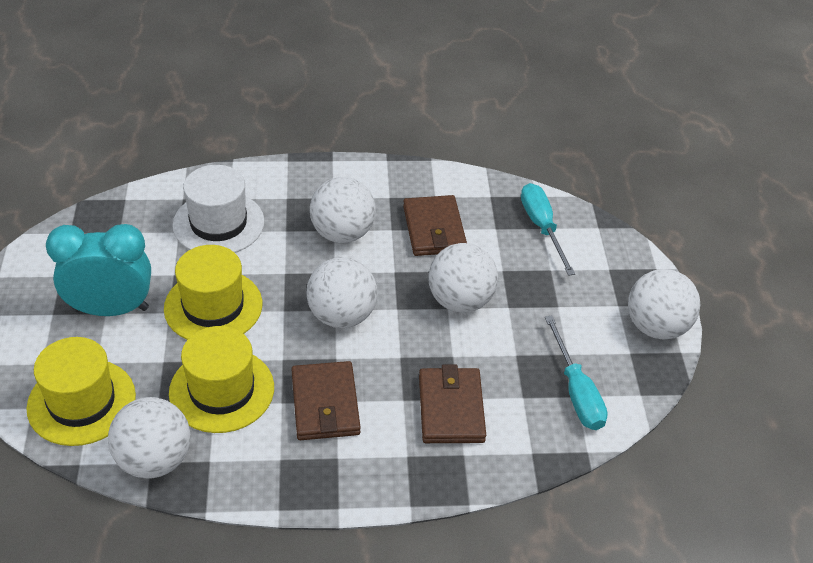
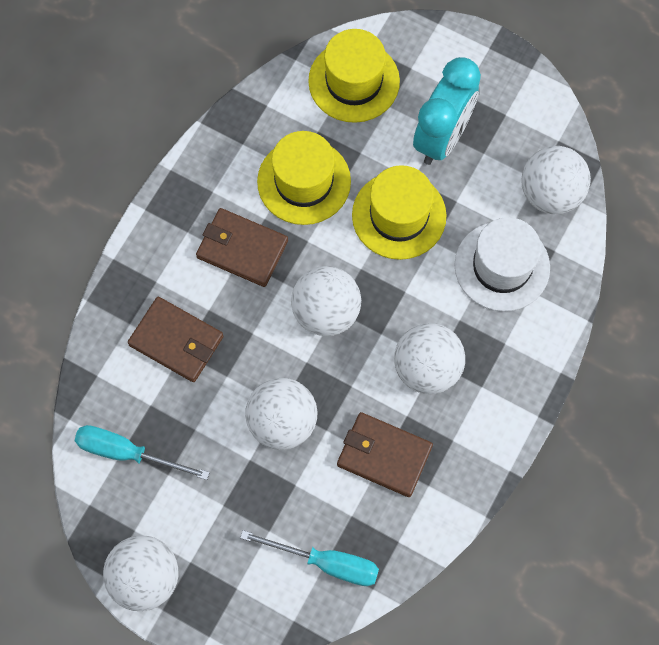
camera: 125 degrees right, 25 degrees up
white ball [108,397,190,479] -> white ball moved to [521,146,591,214]

